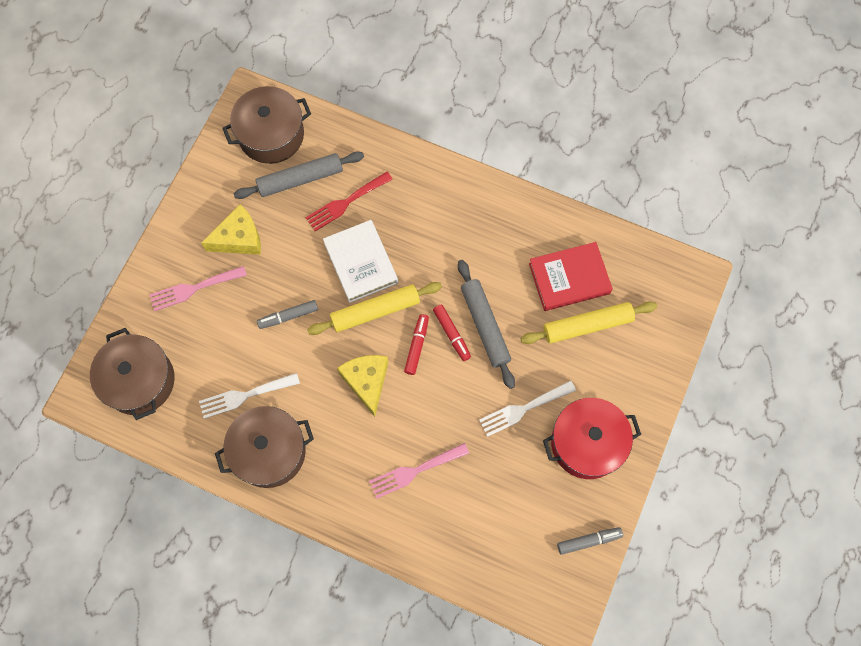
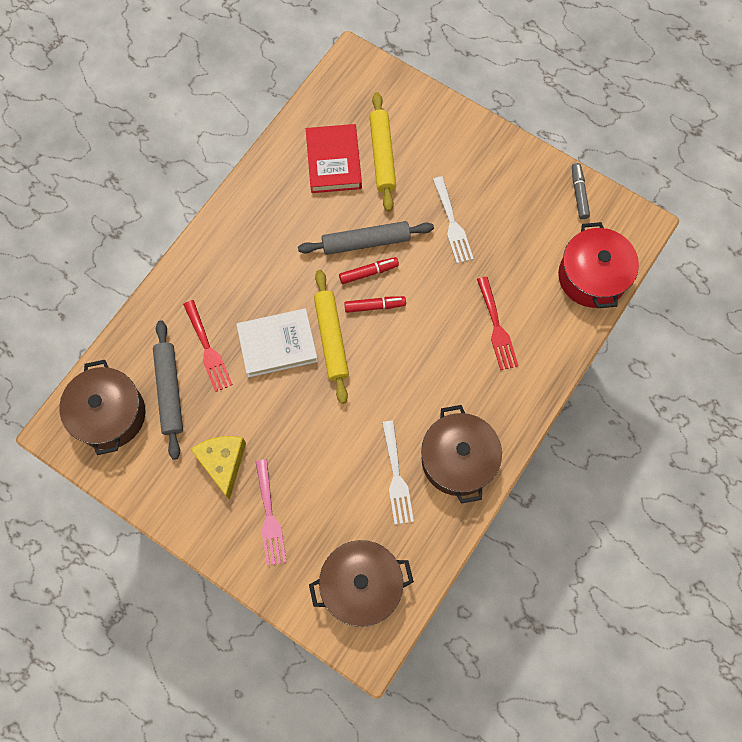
camera: 80 degrees left, 0 degrees up
grey marker [257,300,318,329] -> none
yellow cheese [337,355,388,417] -> none
pink fork [369,443,469,499] -> red fork [477,276,519,370]
red marker [404,314,429,375] -> red marker turned 150 degrees clockwise [344,296,406,313]
red pot [543,398,641,479] -> red pot moved to [558,222,639,308]

